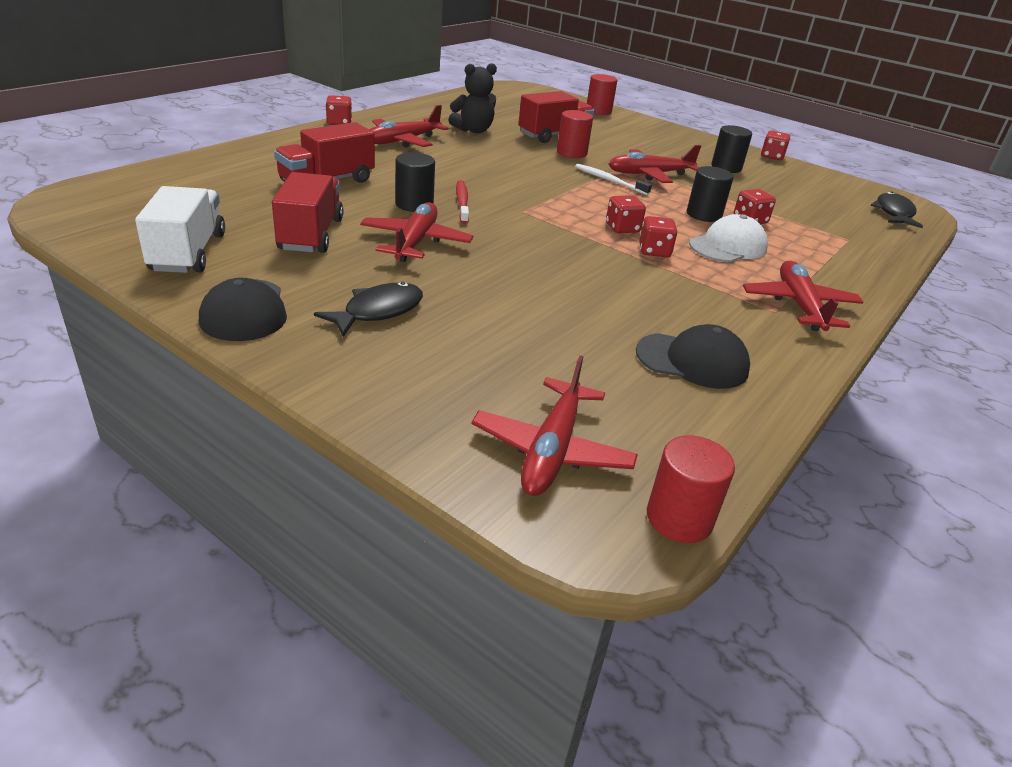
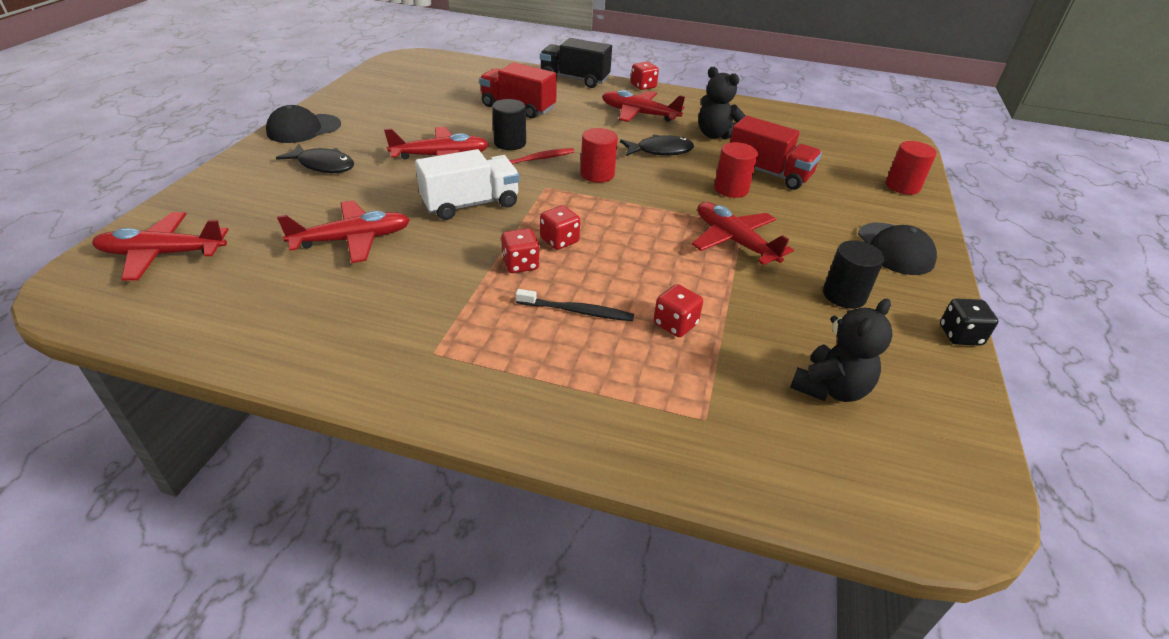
camera: 70 degrees right, 5 degrees up
white truck [135,186,225,273] -> white truck moved to [415,149,520,220]
red truck [272,172,343,253] -> none
white toothbrush [575,164,652,195] -> none
black cap [636,324,750,389] -> black cap moved to [858,223,937,275]
red cylinder [647,436,735,543] -> red cylinder moved to [581,128,618,183]
black cylinder [687,166,734,222] -> none
white cap [689,214,768,262] -> black toothbrush [516,289,634,321]
red plane [743,261,864,331] -> red plane moved to [277,201,410,263]
red dice [761,130,790,160] -> black dice [940,299,998,346]
black fish [870,191,923,228] -> black fish moved to [620,135,694,156]
none -> black truck [540,38,612,88]
none -> black teddy bear [790,299,893,402]

